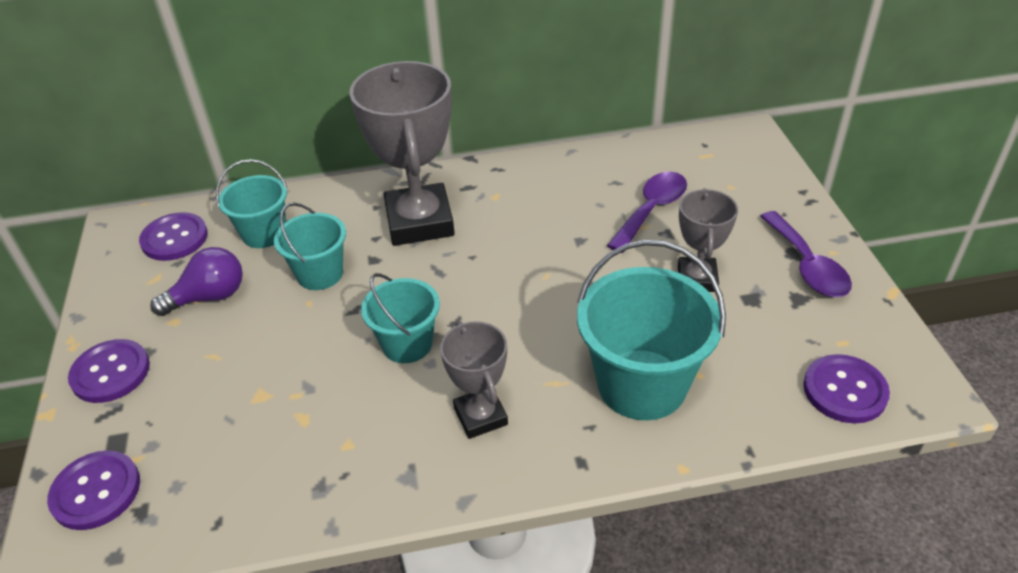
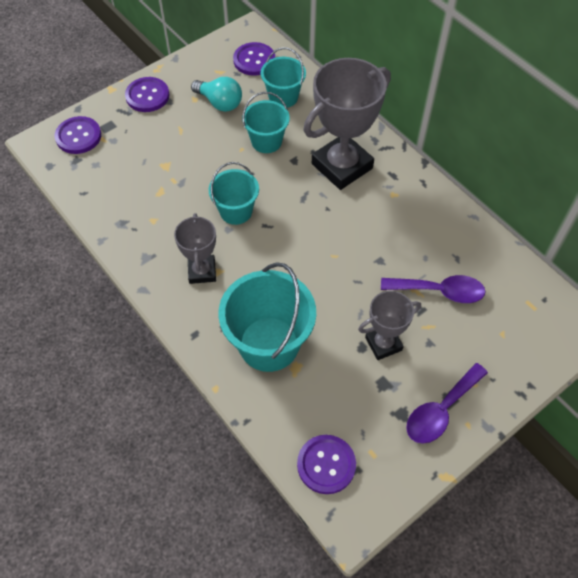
camera: 60 degrees right, 15 degrees up
purple light bulb [150,247,243,316] -> turquoise light bulb [191,77,242,112]
grey trophy [440,321,508,439] -> grey trophy turned 45 degrees counterclockwise [174,213,216,284]

